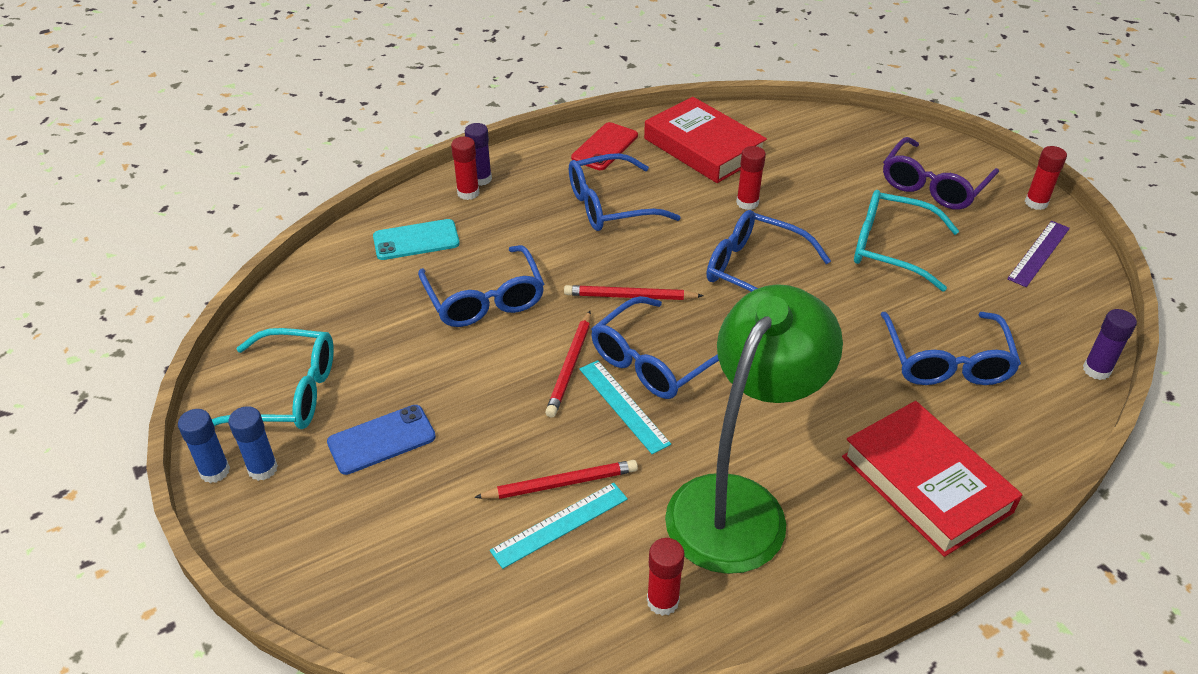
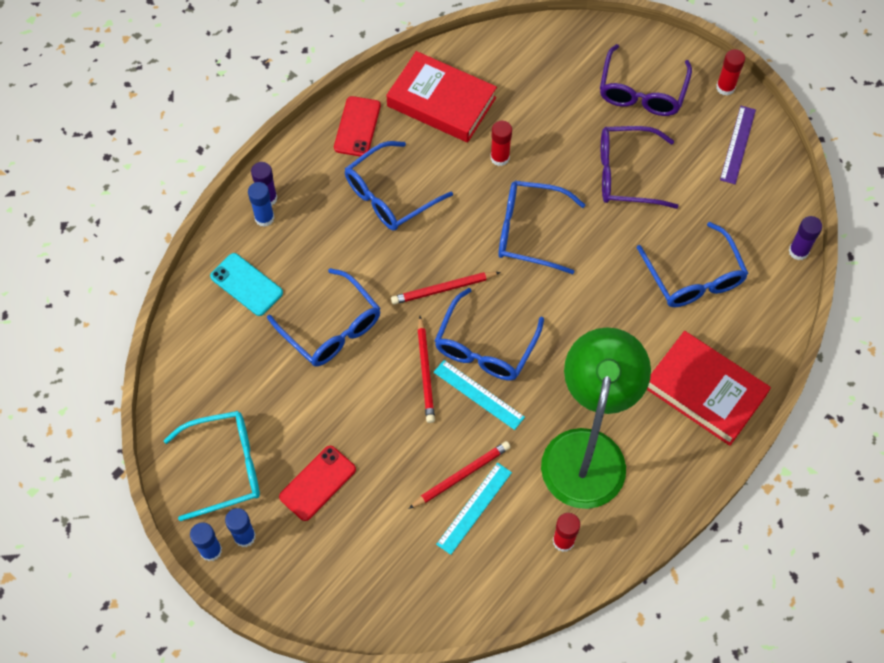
camera: 20 degrees left, 20 degrees up
blue phone [327,405,436,475] -> red phone [279,446,356,521]
turquoise phone [373,219,460,260] -> turquoise phone turned 75 degrees clockwise [210,253,283,316]
red glue stick [451,137,479,200] -> blue glue stick [248,182,275,227]
turquoise glasses [854,190,959,291] -> purple glasses [601,126,679,209]

